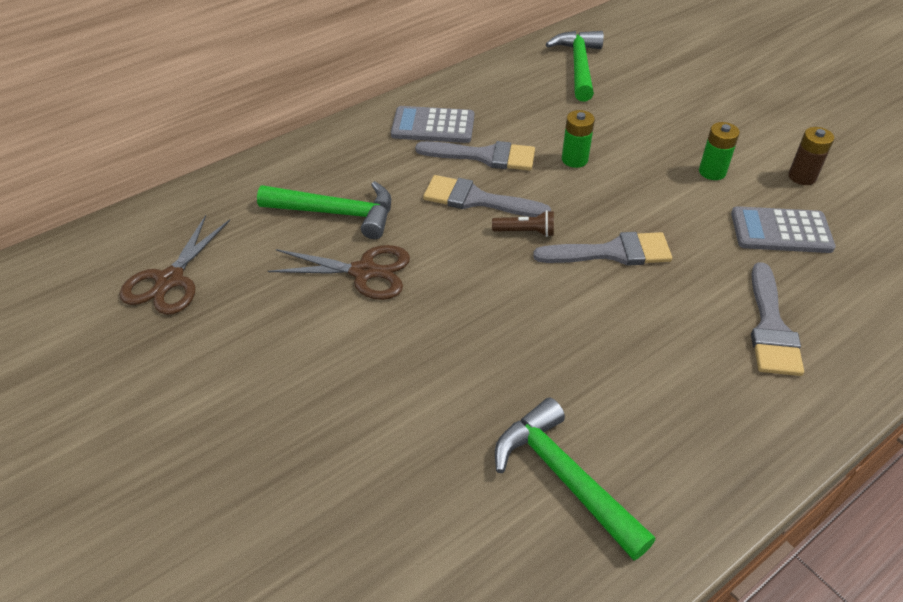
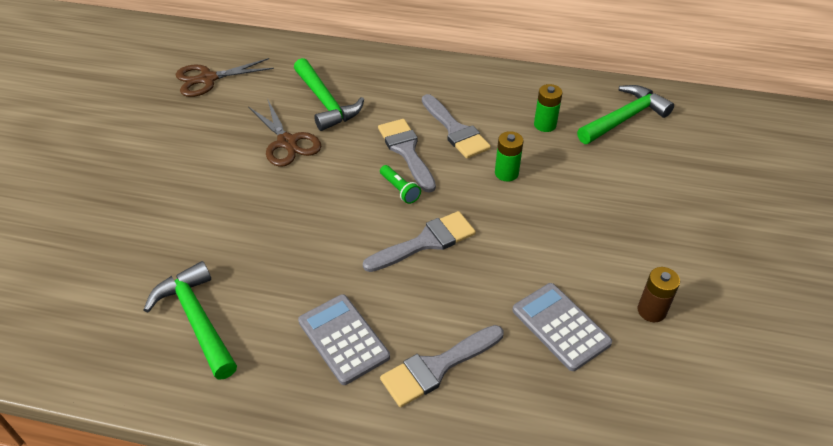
camera: 50 degrees right, 0 degrees up
grey calculator [391,106,474,143] -> grey calculator moved to [298,294,390,385]
brown flashlight [492,210,554,237] -> green flashlight [380,165,421,204]
green hammer [495,398,656,561] -> green hammer turned 45 degrees counterclockwise [144,261,237,380]
grey brush [533,232,672,266] -> grey brush turned 75 degrees counterclockwise [363,211,476,272]
green battery [699,122,740,180] -> green battery moved to [534,84,563,132]

